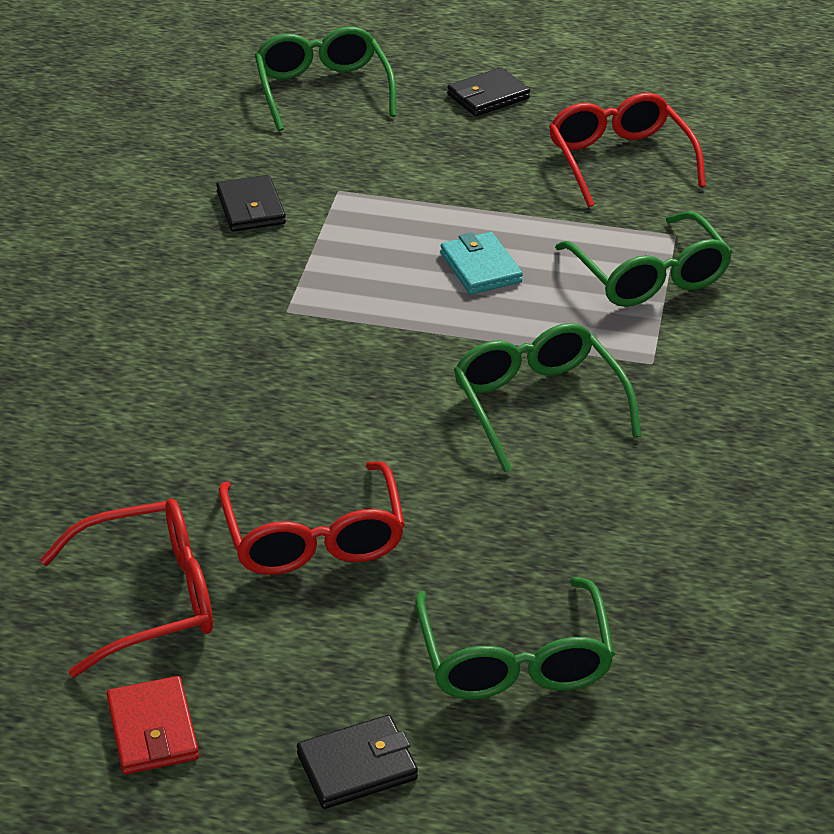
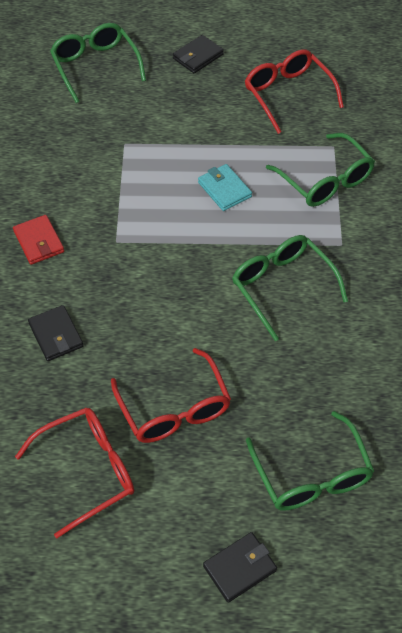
camera: 10 degrees left, 15 degrees up
red wallet [107,676,199,774] -> red wallet moved to [13,215,64,265]
black wallet [216,175,286,232] -> black wallet moved to [28,305,83,361]

